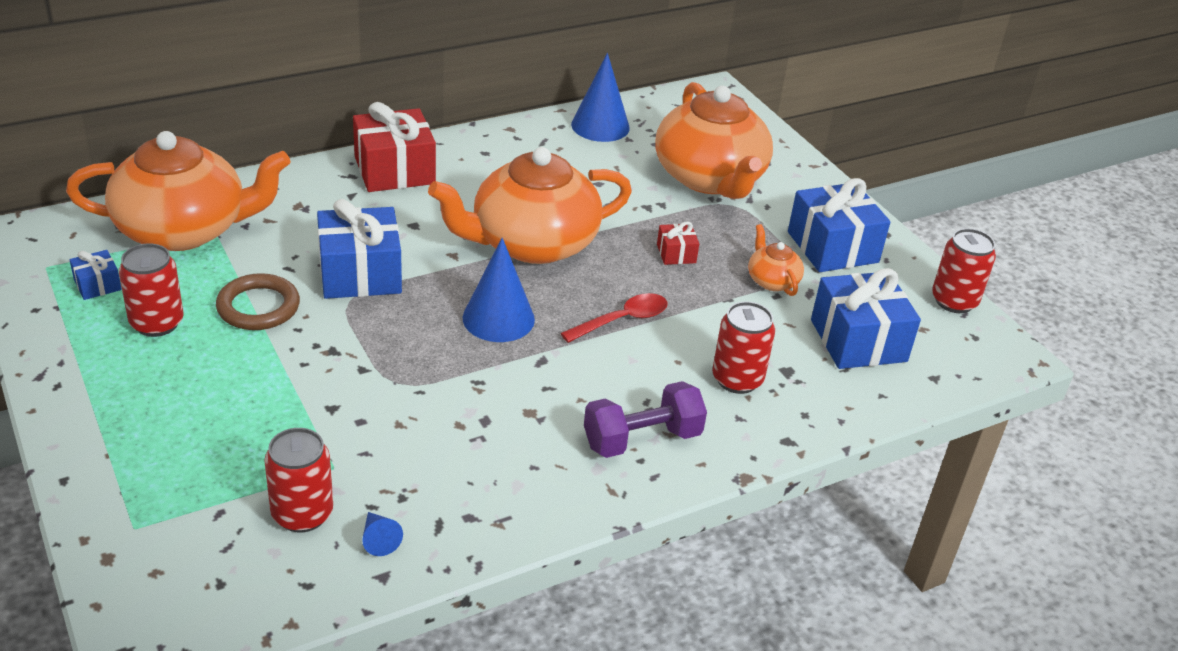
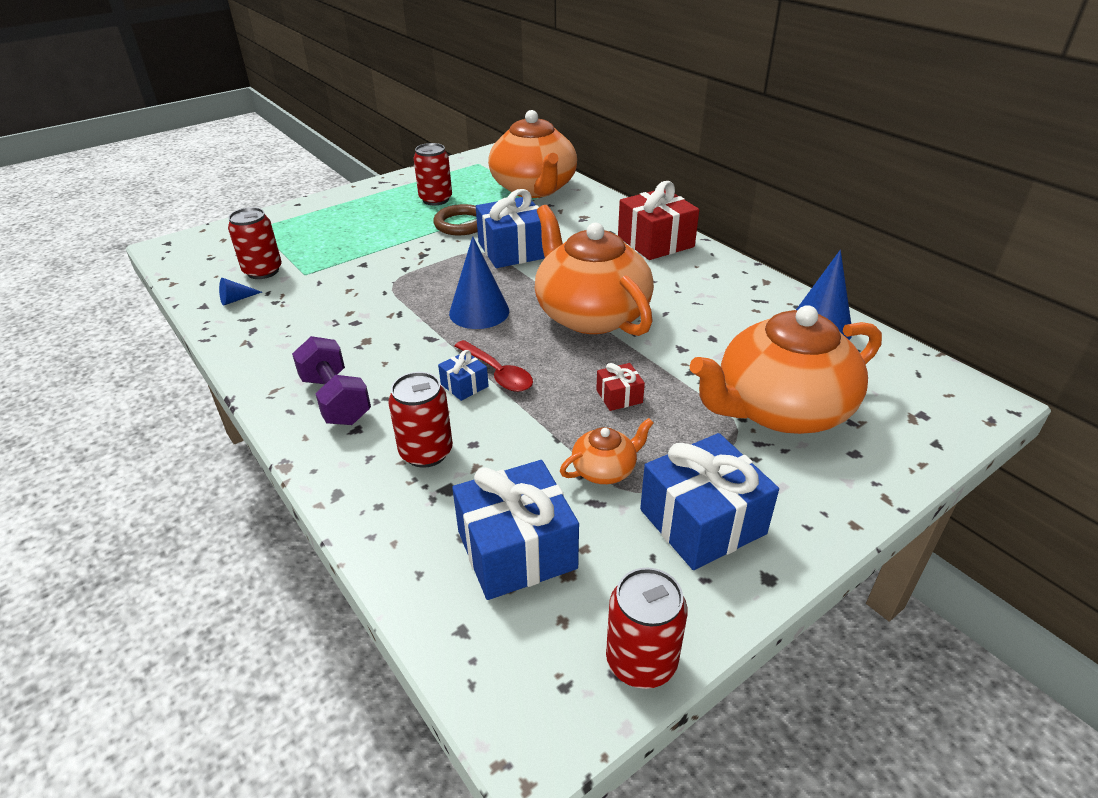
camera: 85 degrees right, 0 degrees up
blue gift [70,250,122,300] -> blue gift moved to [438,350,489,401]

